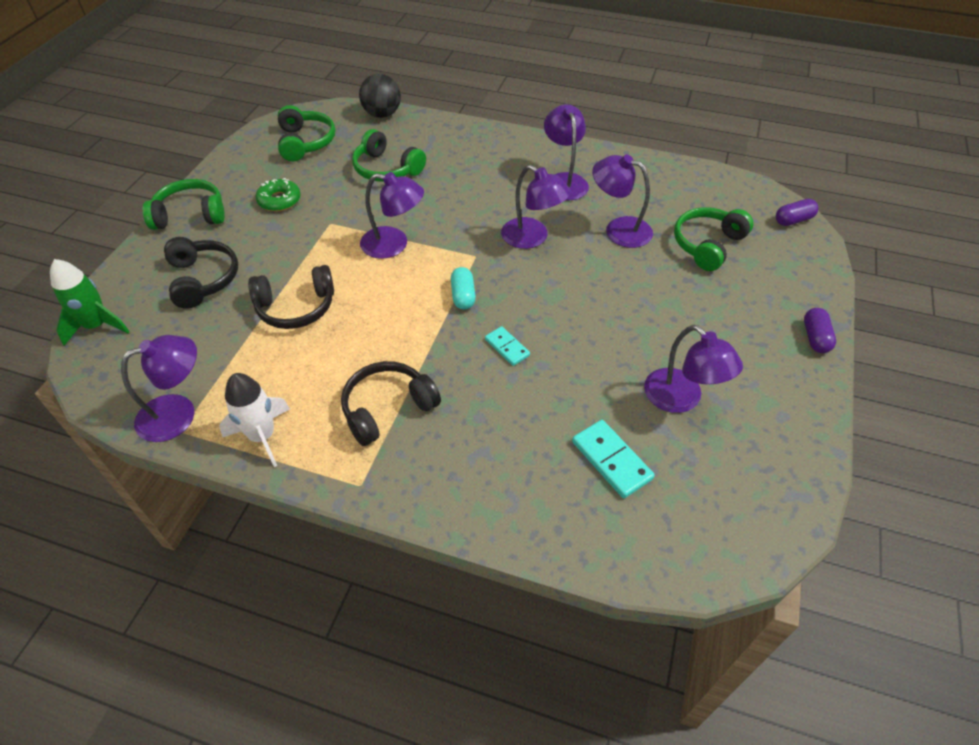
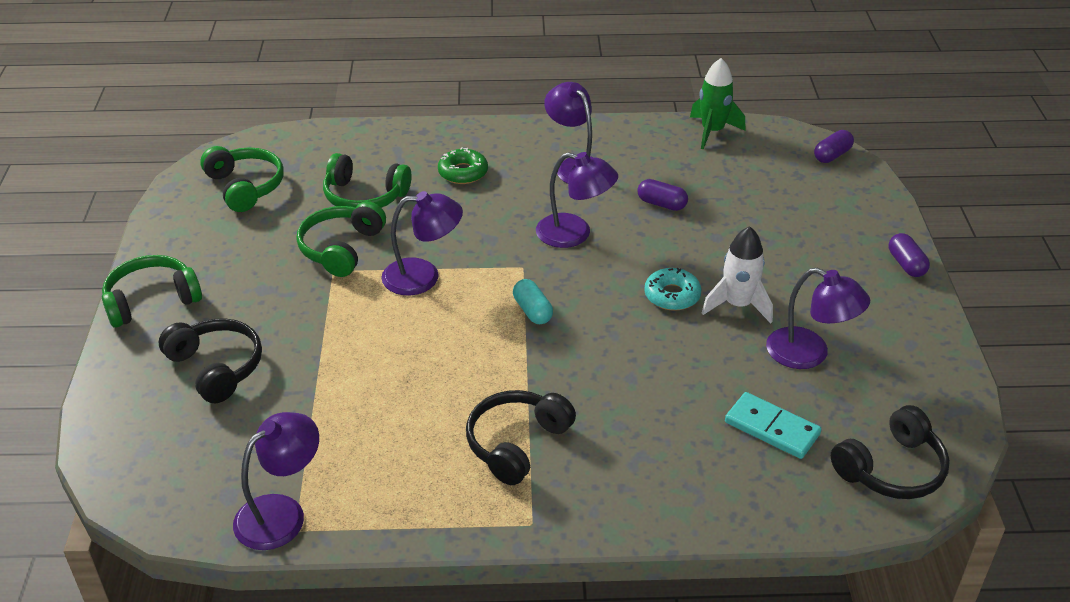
camera: 20 degrees left, 10 degrees down
green rocket [50,259,130,346] -> green rocket moved to [690,58,745,149]
white rocket [219,373,290,467] -> white rocket moved to [702,226,773,323]
black headphones [248,265,334,329] -> black headphones moved to [831,405,950,499]
green donut [256,178,301,211] -> green donut moved to [438,147,488,184]
black ball [359,74,401,118] -> none
turquoise domino [485,326,530,366] -> none
purple lamp [592,155,653,248] -> purple capsule [638,179,688,211]
green headphones [674,207,753,271] -> green headphones moved to [297,201,386,277]
none -> turquoise donut [644,268,701,311]

